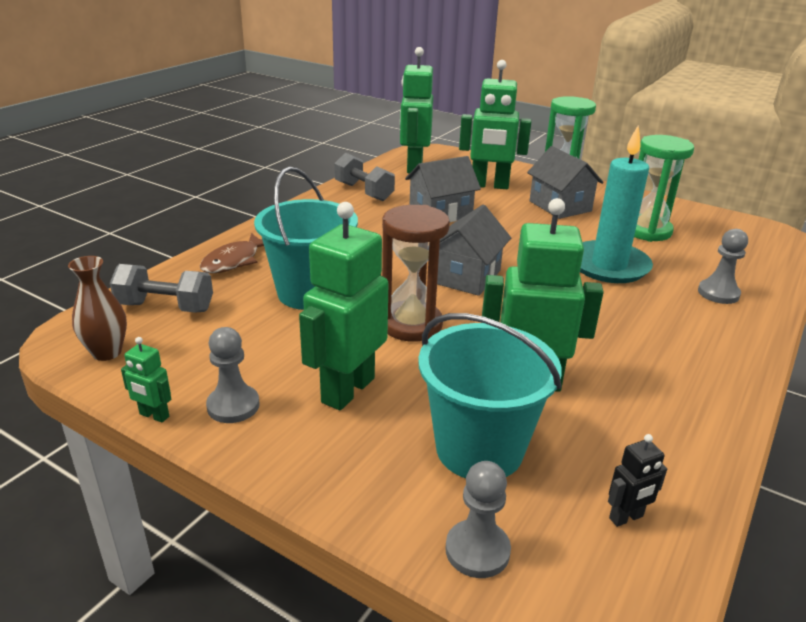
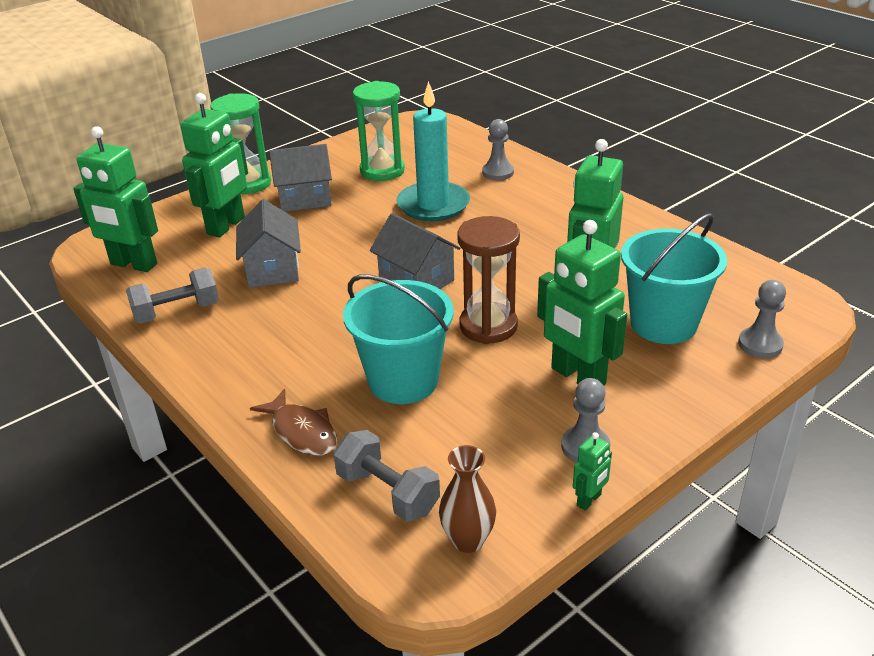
camera: 70 degrees left, 5 degrees up
grey dumbbell [110,264,213,313] -> grey dumbbell turned 75 degrees counterclockwise [333,430,440,521]
black robot [608,434,667,527] -> none

